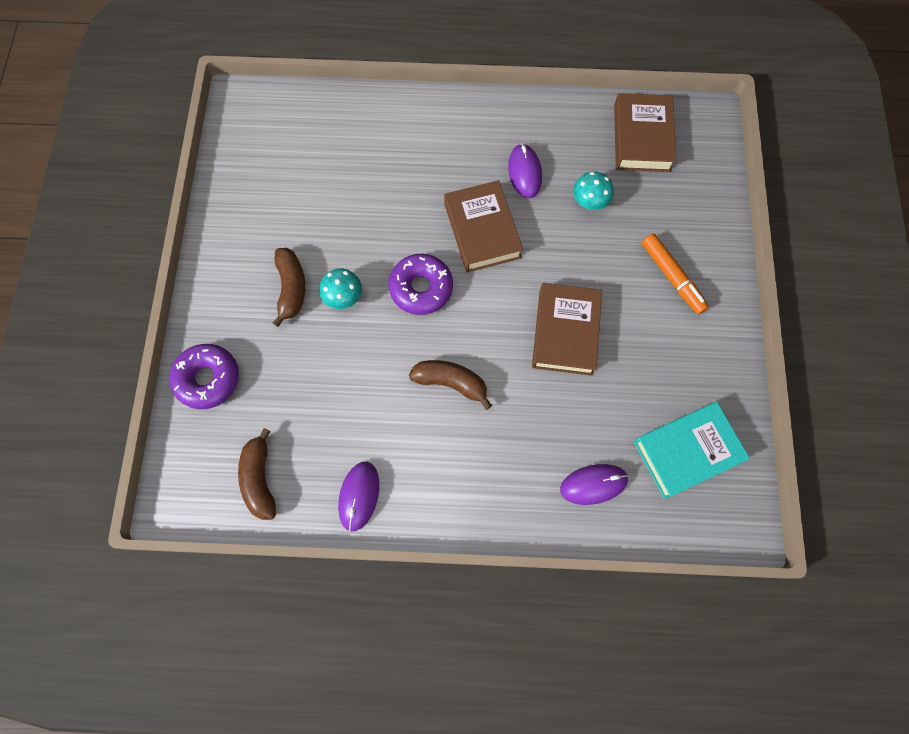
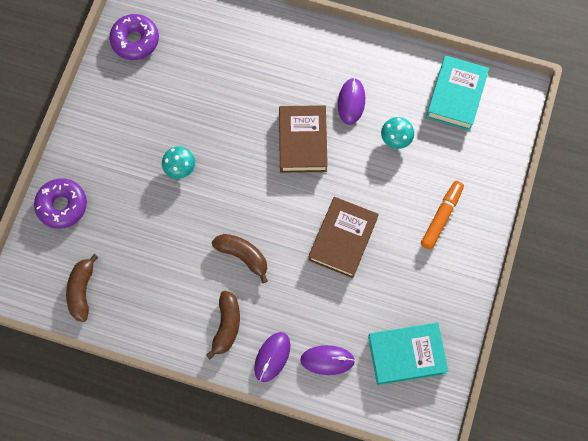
camera: 15 degrees right, 0 degrees up
brown banana [273,248,305,327] -> brown banana moved to [206,291,240,359]
purple mouse [338,462,379,531] -> purple mouse moved to [254,332,290,382]
purple donut [388,254,453,315] -> purple donut moved to [109,14,159,60]
brown book [614,93,676,172] -> turquoise book [426,55,489,130]
orange marker [642,233,709,314] -> orange marker turned 135 degrees counterclockwise [421,181,464,250]

